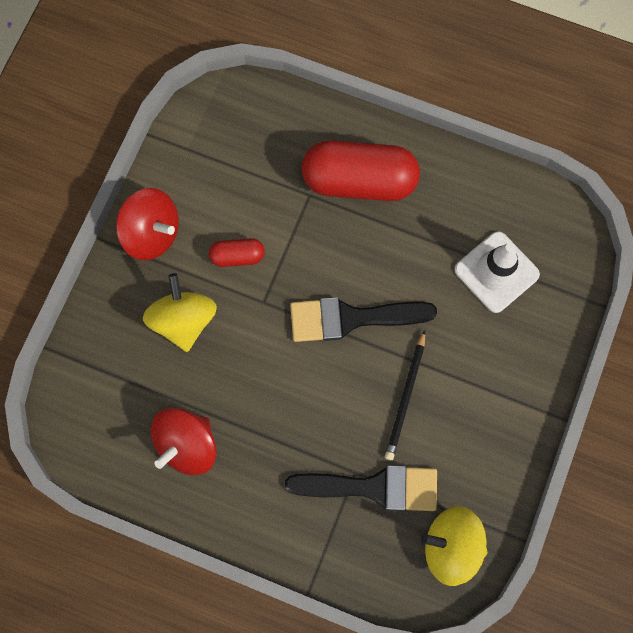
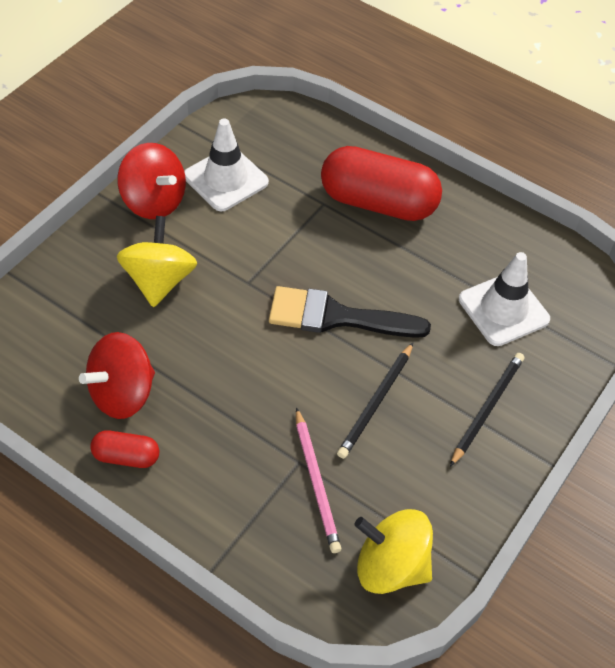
camera: 10 degrees right, 20 degrees down
red capsule [209,238,265,267] -> red capsule moved to [90,430,159,468]
black brush [285,465,437,511] -> pink pencil [296,407,341,553]
none -> white traffic cone [184,118,269,211]
none -> black pencil [450,353,524,467]

